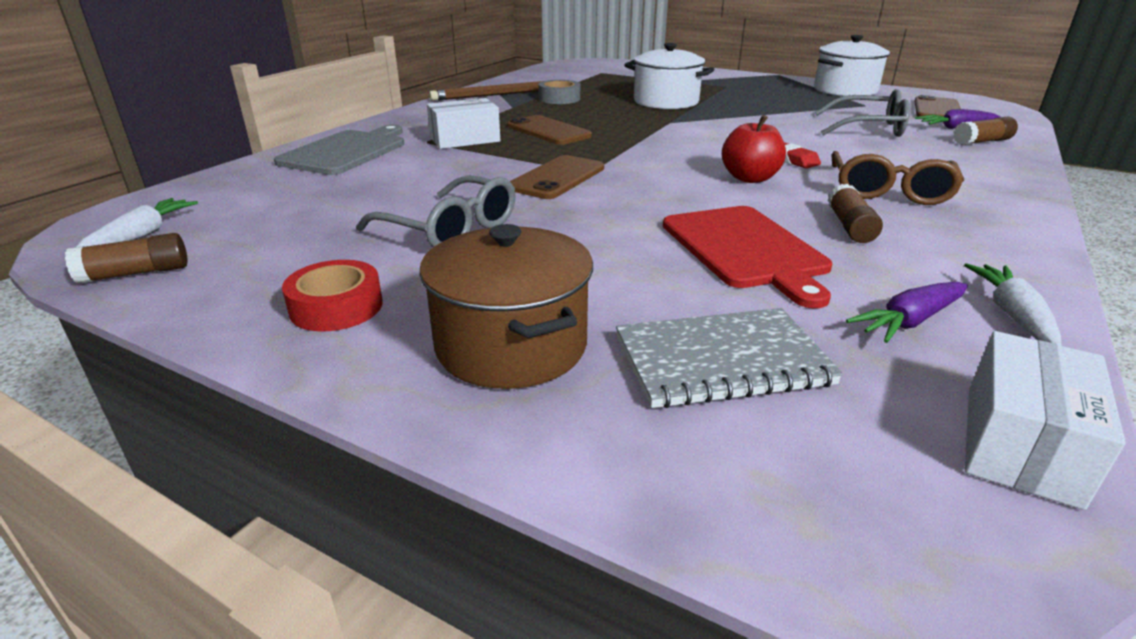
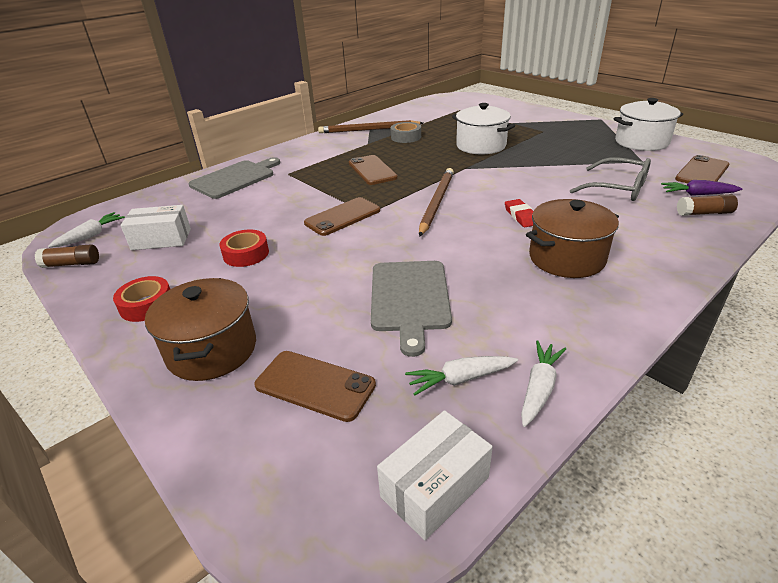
camera: 20 degrees right, 5 degrees up
grey glasses [356,175,515,247] -> red tape [219,229,269,267]
white box [427,98,500,149] -> white box moved to [120,205,191,250]
grey notebook [616,308,843,408] -> brown phone [254,351,376,422]
red cutting board [663,206,832,309] -> grey cutting board [371,261,452,357]
red apple [722,115,786,183] -> none
brown glue stick [828,184,883,243] -> none
brown glasses [832,151,964,205] -> brown pot [526,199,619,278]
purple carrot [846,282,968,343] -> white carrot [405,356,518,396]
none -> brown pencil [419,168,454,237]

